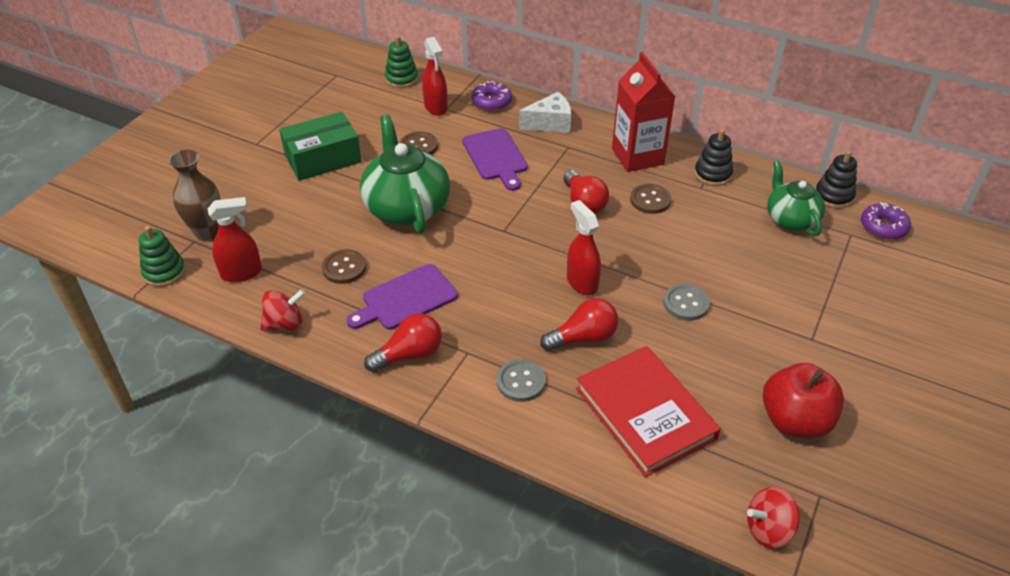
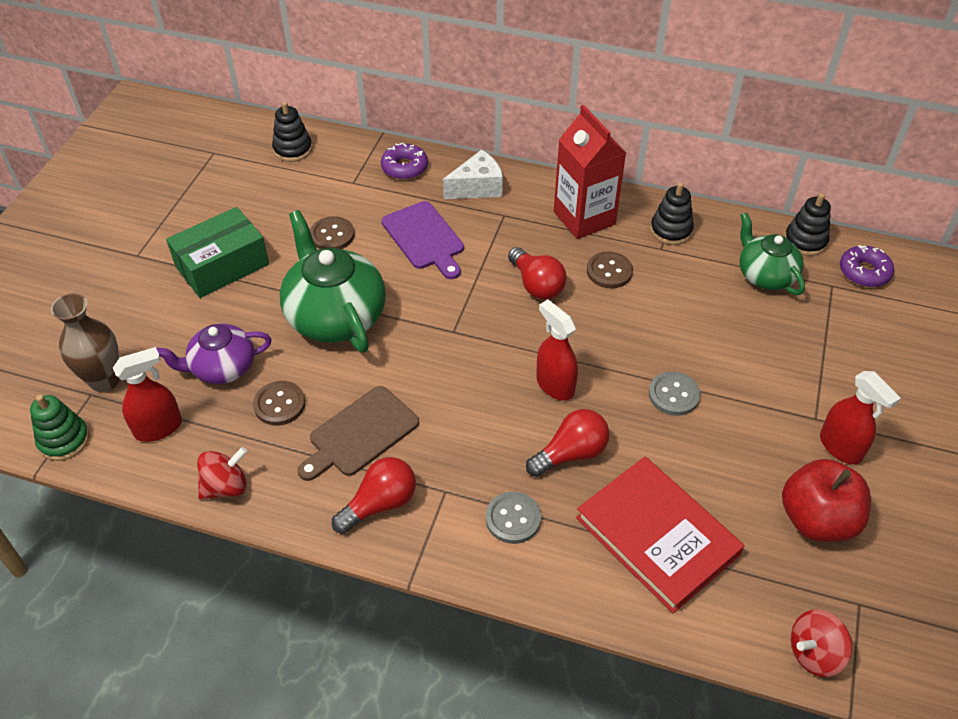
camera: 10 degrees left, 5 degrees up
purple cutting board [346,264,458,330] -> brown cutting board [298,386,419,481]
green stacking toy [385,36,418,88] -> black stacking toy [272,101,312,162]
red spray bottle [422,37,448,116] -> red spray bottle moved to [820,371,901,465]
none -> purple teapot [156,324,272,384]

